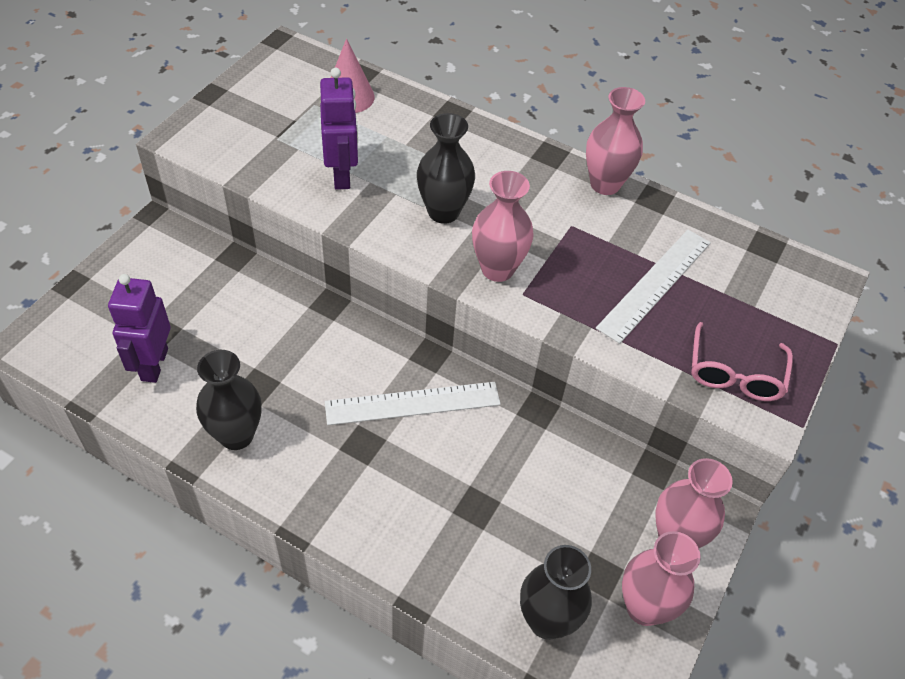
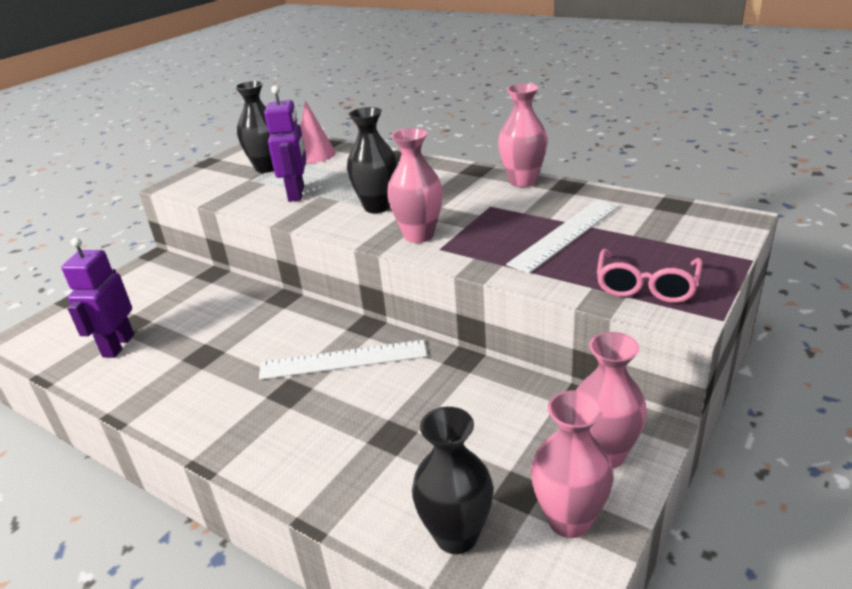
camera: 10 degrees right, 20 degrees down
black vase [196,350,262,450] -> black vase moved to [235,81,274,173]

